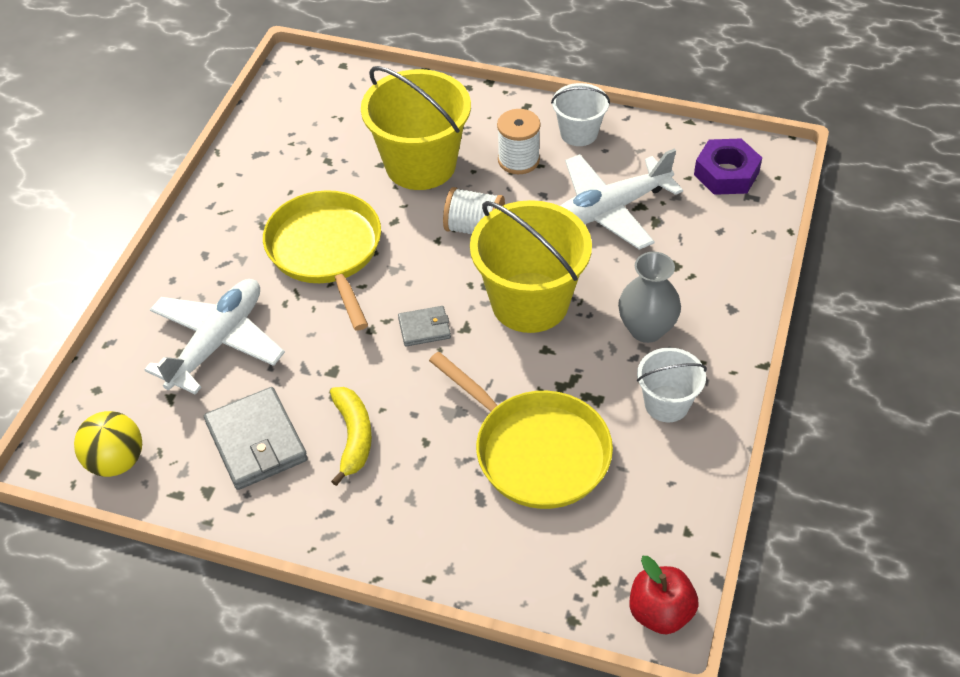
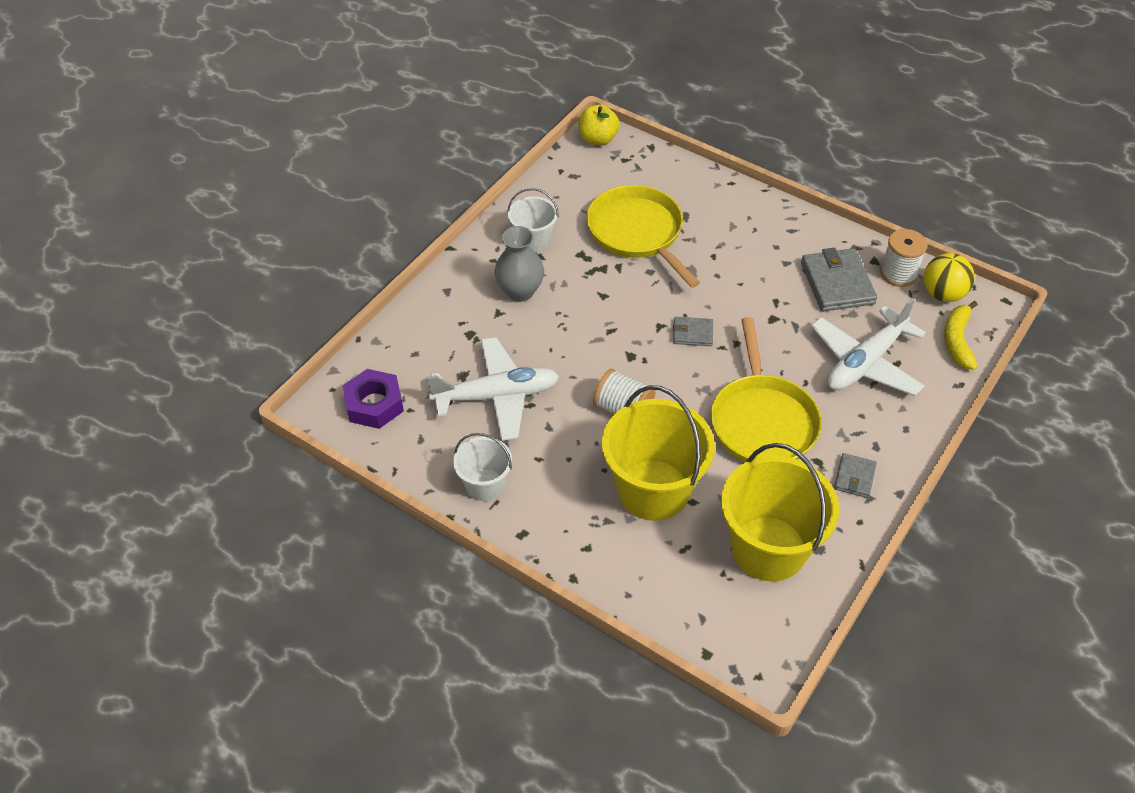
camera: 165 degrees left, 0 degrees up
yellow banana [330,387,372,486] -> yellow banana moved to [944,301,978,370]
yellow bucket [470,200,592,333] -> yellow bucket moved to [721,443,839,581]
white spool [497,109,541,174] -> white spool moved to [880,229,928,287]
red apple [629,556,699,634] -> yellow apple [579,105,620,146]
none -> grey wallet [834,453,877,498]

